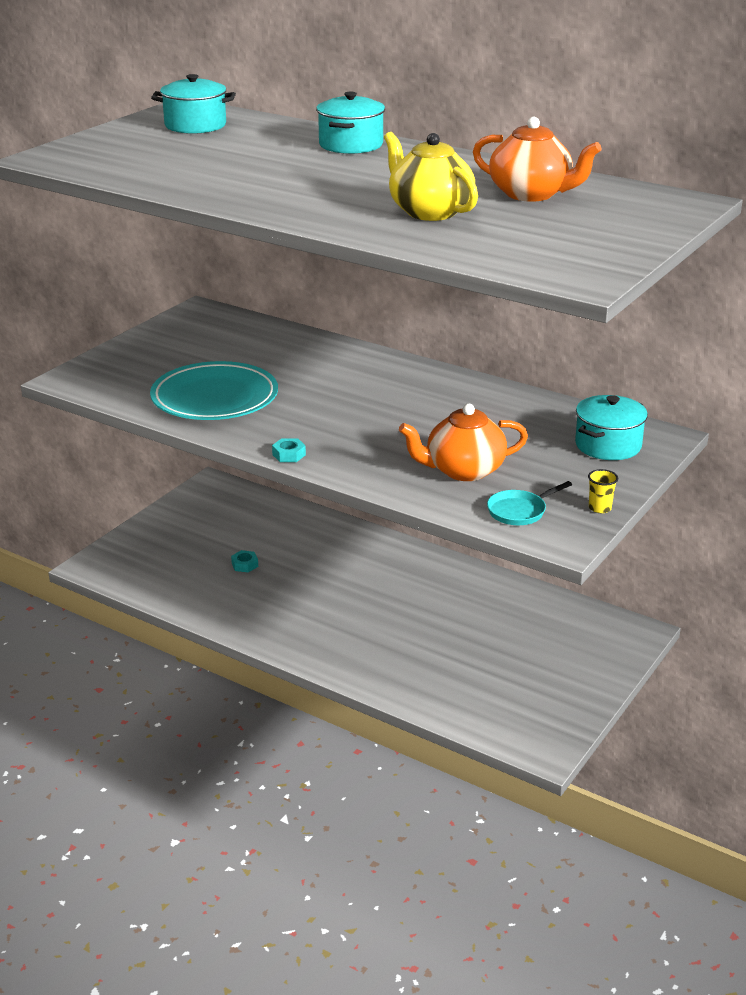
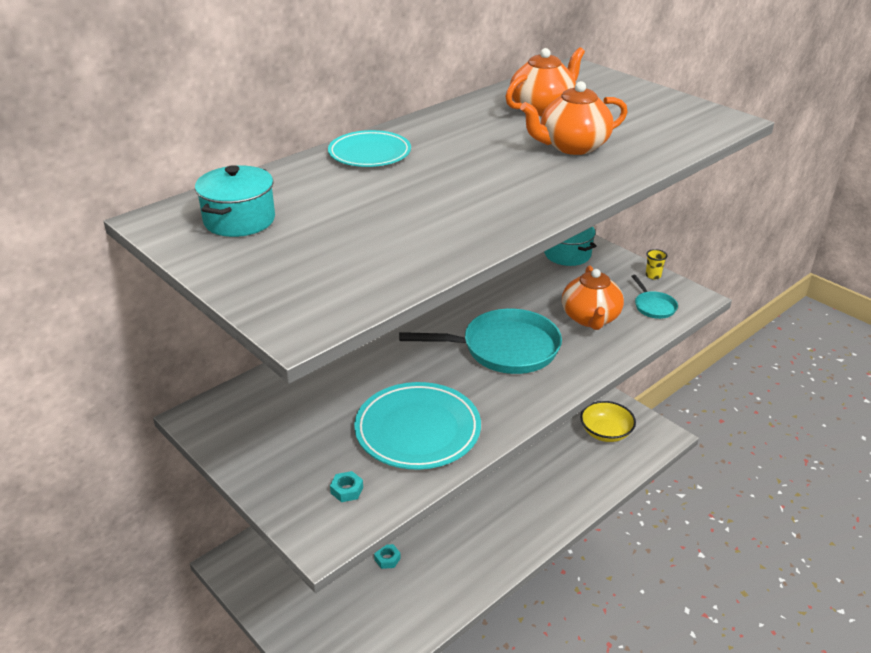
camera: 75 degrees left, 5 degrees up
turquoise nut [272,438,306,462] -> turquoise nut moved to [330,471,363,502]
turquoise pot [316,92,385,154] -> turquoise plate [328,130,411,167]
yellow teapot [384,132,478,221] -> orange teapot [520,81,628,155]
none -> turquoise pan [399,309,562,374]
none -> yellow bowl [580,401,636,442]

